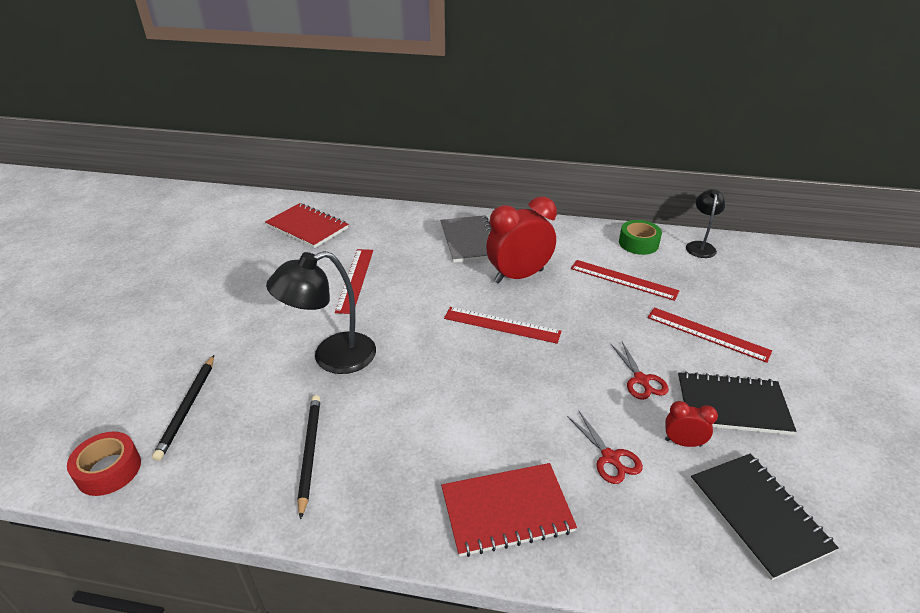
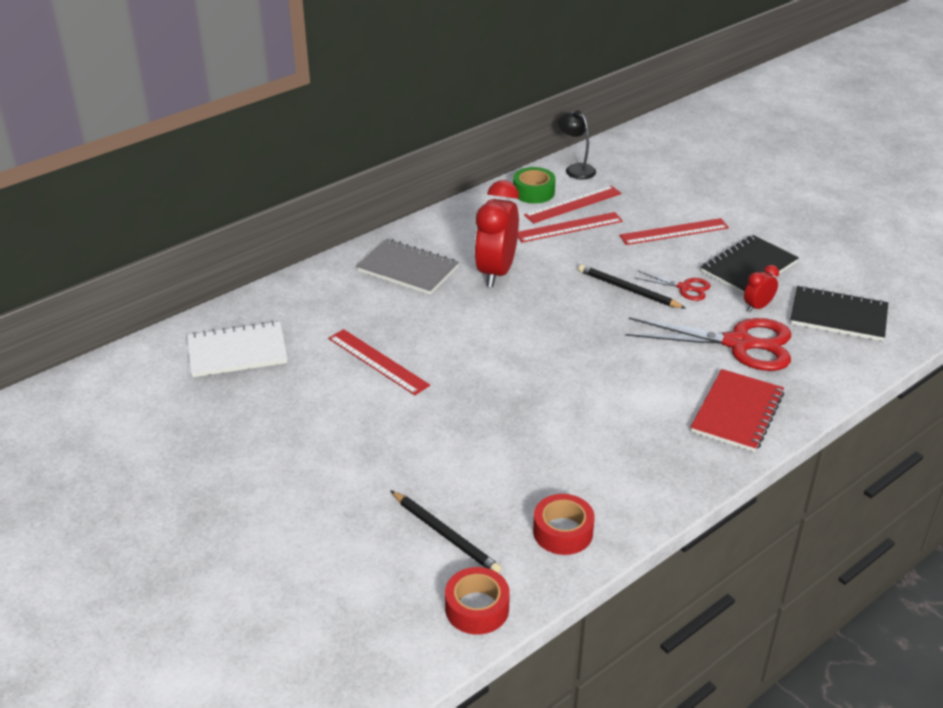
camera: 50 degrees left, 0 degrees up
red notebook [265,203,348,248] -> white notebook [187,321,288,377]
black lamp [266,251,376,374] -> none
black pencil [298,395,321,520] -> black pencil moved to [578,264,686,309]
red ruler [444,307,561,344] -> red ruler moved to [524,186,621,223]
red scissors [567,411,643,484] -> red scissors [626,317,791,371], size x2.04
none -> red tape [533,494,595,555]

